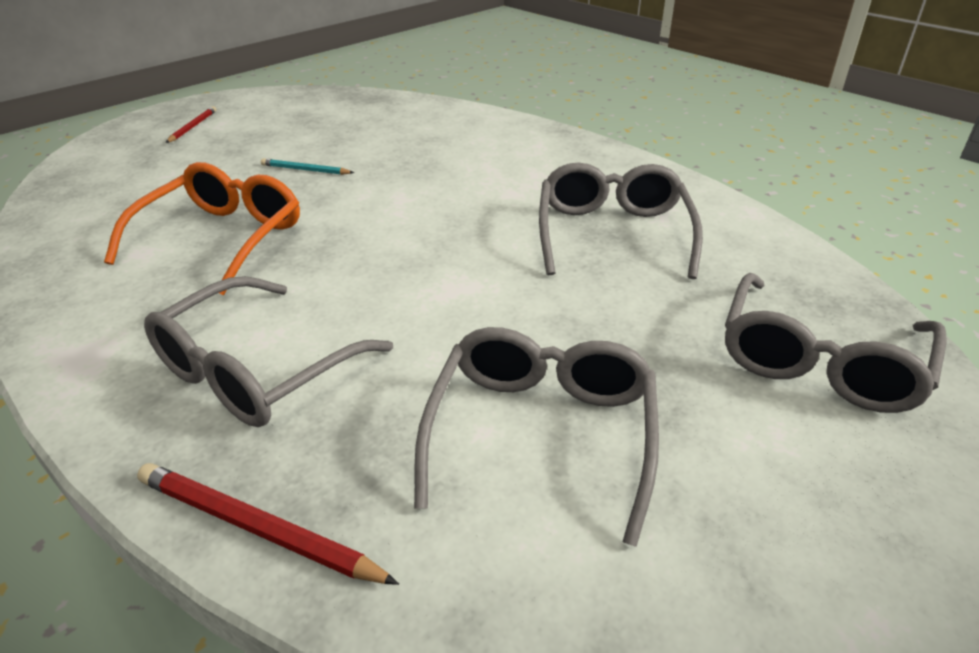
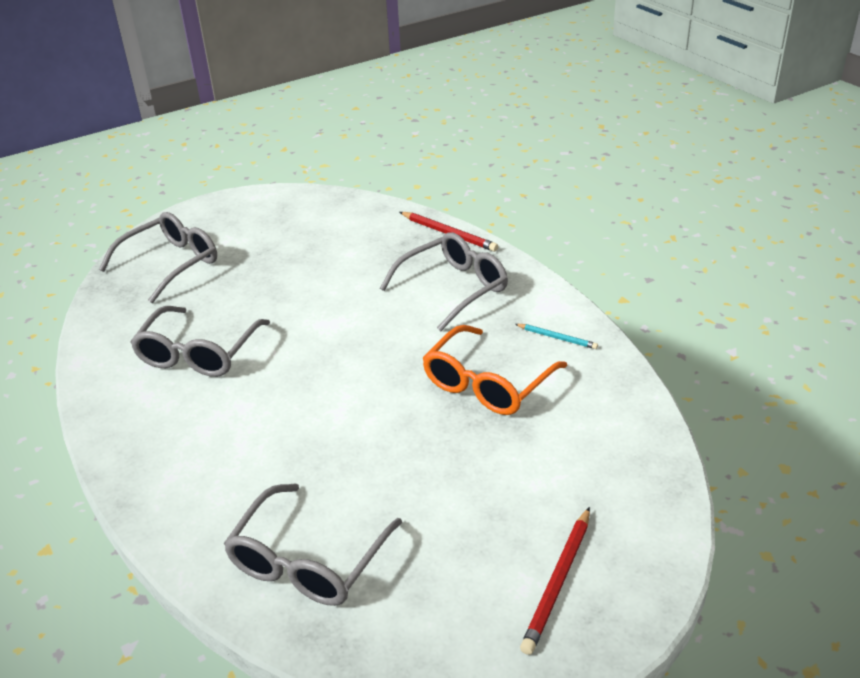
camera: 165 degrees left, 0 degrees up
red pencil [166,106,216,143] -> red pencil [520,507,590,655], size x1.63
turquoise pencil [261,158,354,175] -> turquoise pencil moved to [515,324,598,349]
grey glasses [414,327,659,547] -> grey glasses moved to [224,483,402,606]

